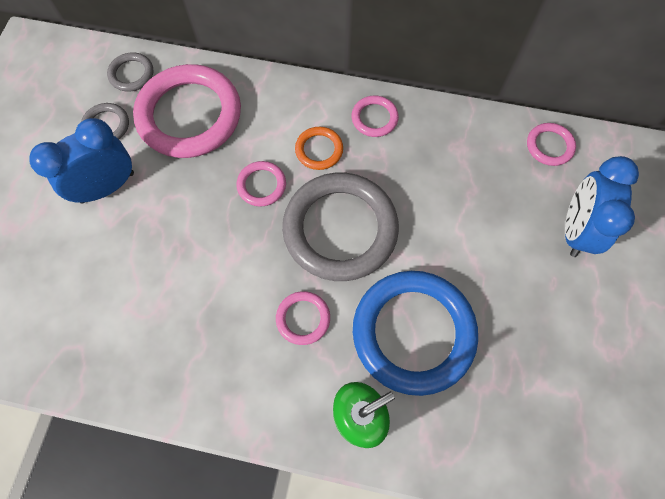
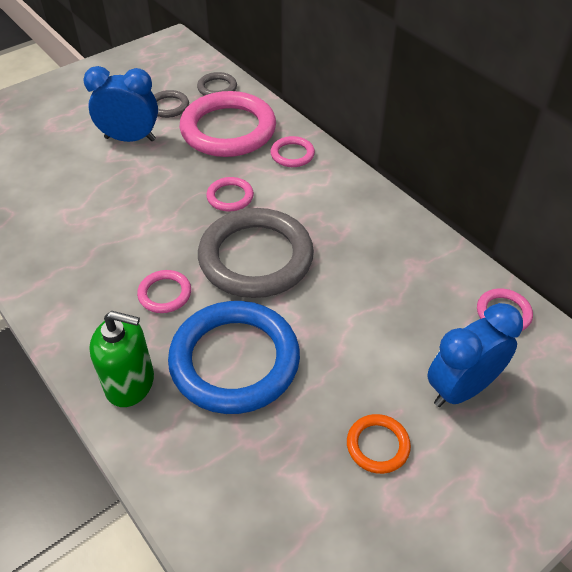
camera: 40 degrees right, 20 degrees down
orange ring [295,127,343,170] -> orange ring moved to [347,414,411,474]
pink ring [352,96,399,137] -> pink ring moved to [270,136,315,167]

